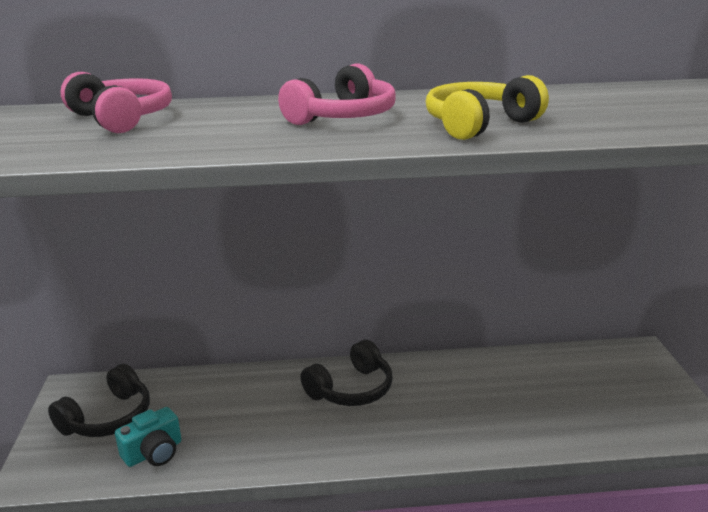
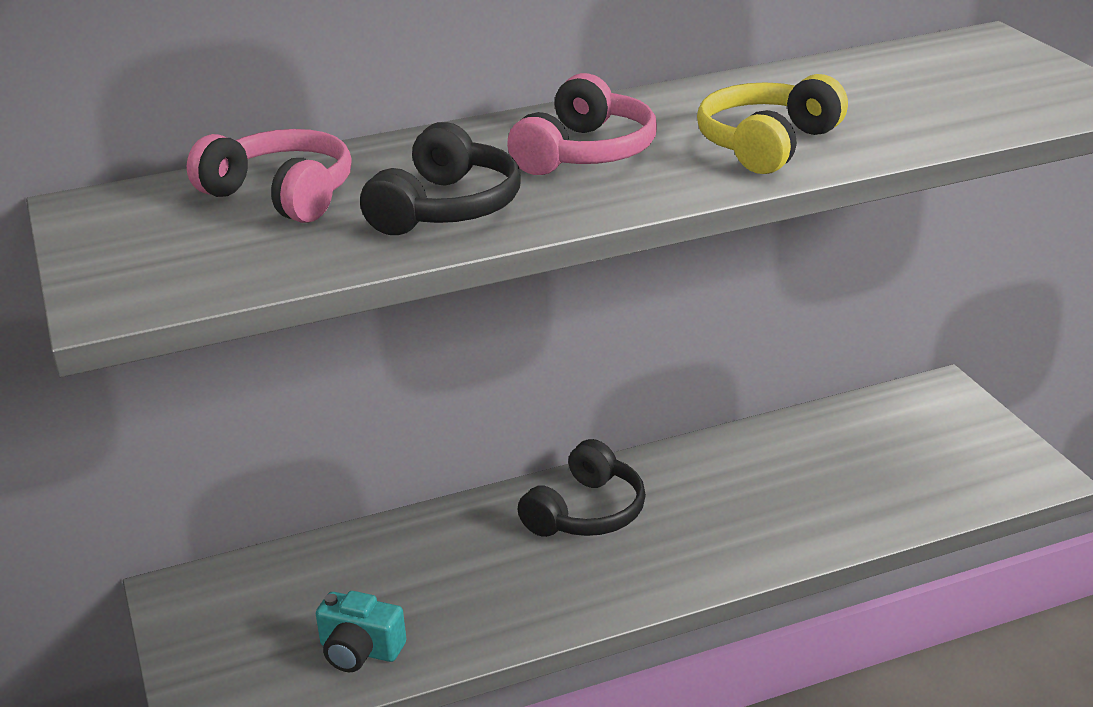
camera: 15 degrees left, 5 degrees up
black headphones [48,364,150,437] -> black headphones moved to [360,122,521,235]
turquoise camera [115,407,181,467] -> turquoise camera turned 75 degrees clockwise [316,591,406,672]

